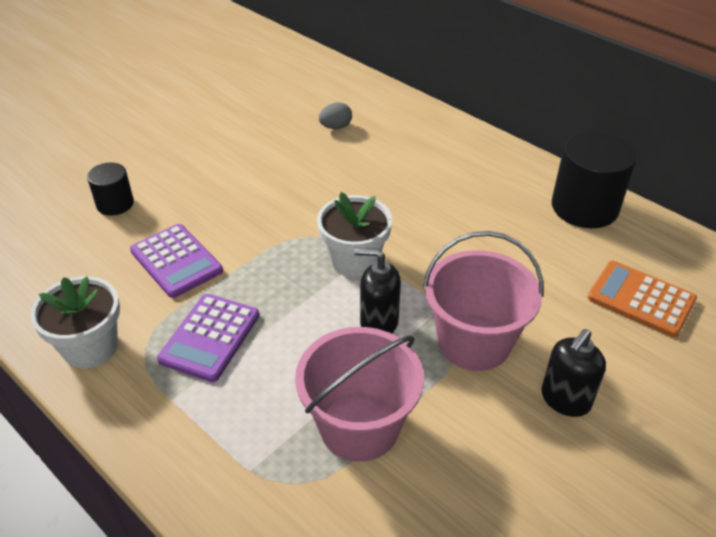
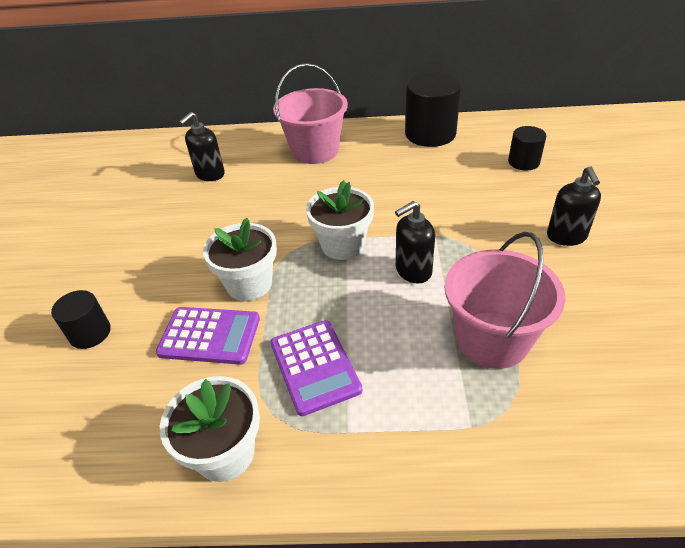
camera: 40 degrees left, 0 degrees up
grey egg [319,102,352,129] -> black soap dispenser [179,112,225,181]
pink bucket [423,231,544,371] -> pink bucket moved to [273,63,348,164]
orange calculator [587,261,697,337] -> black cylinder [508,126,546,170]
none -> white flower pot [203,218,277,301]

